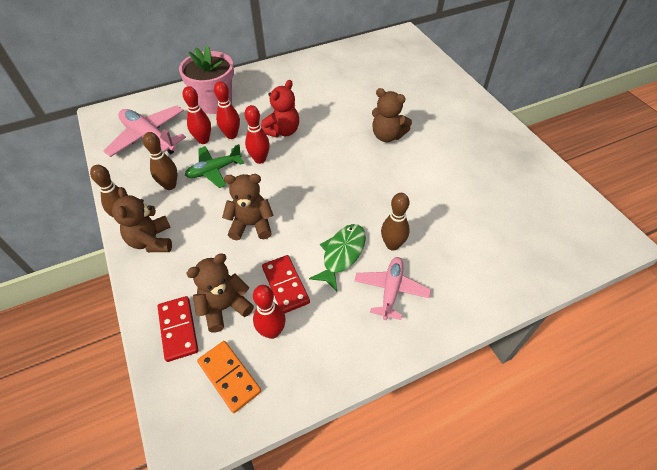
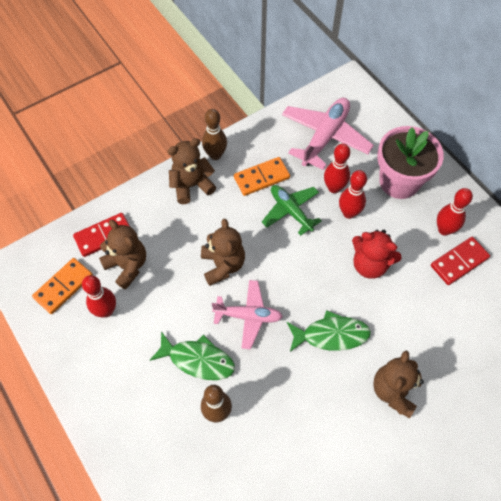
camera: 80 degrees right, 10 degrees up
brown bowling pin [143,132,177,190] -> orange domino [234,157,290,196]
red bowling pin [245,105,270,164] -> red bowling pin moved to [437,188,473,236]
red domino [262,255,310,314] -> red domino moved to [431,237,490,285]
pink plane [354,257,431,320] -> pink plane moved to [212,280,283,349]
none -> green fish [287,310,371,352]

